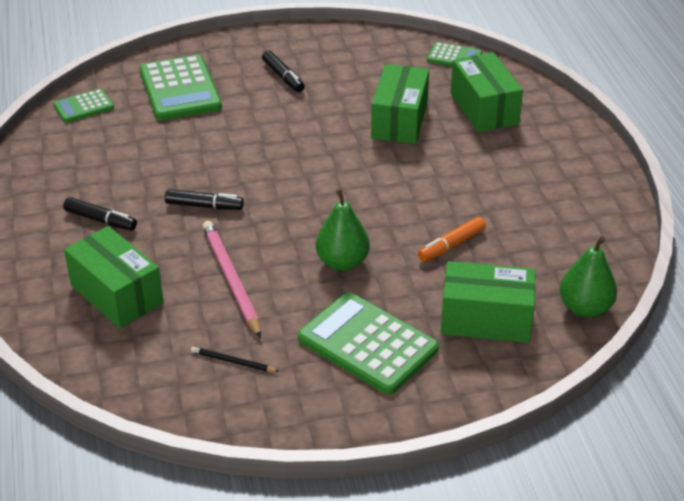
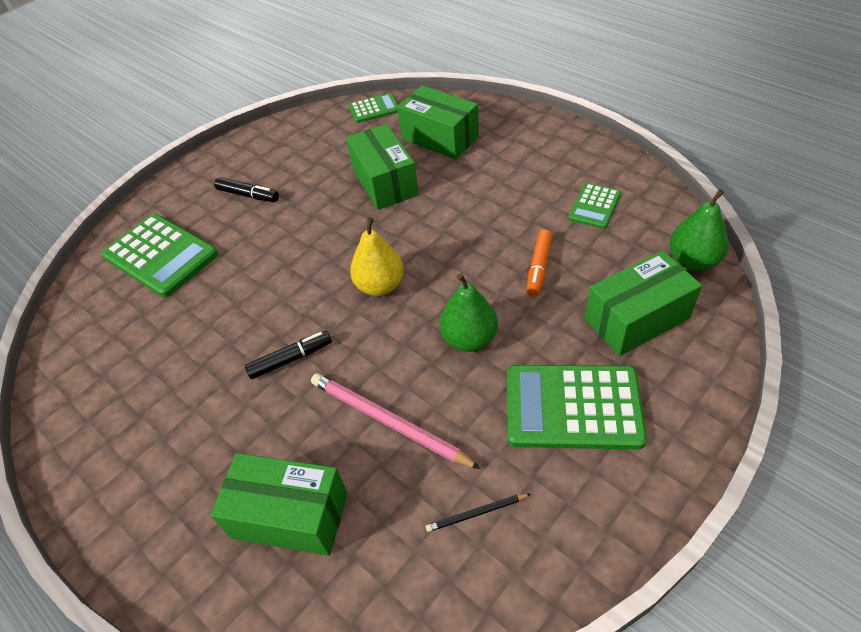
camera: 30 degrees left, 10 degrees up
green calculator [53,89,114,123] -> green calculator moved to [568,183,621,229]
black marker [63,197,137,231] -> none
none -> yellow pear [350,217,404,296]

